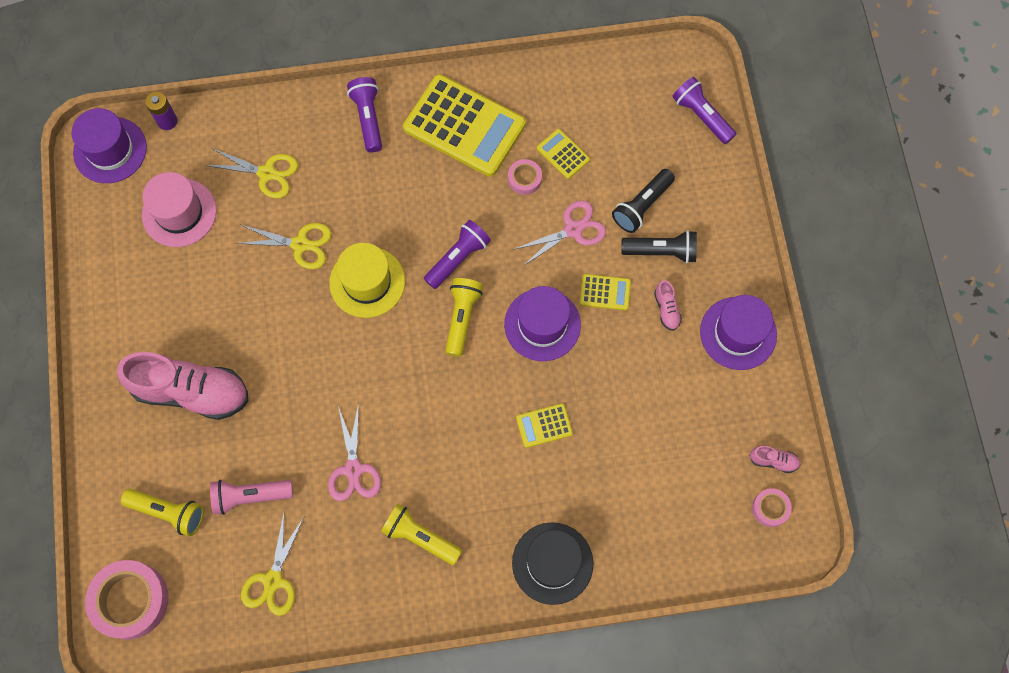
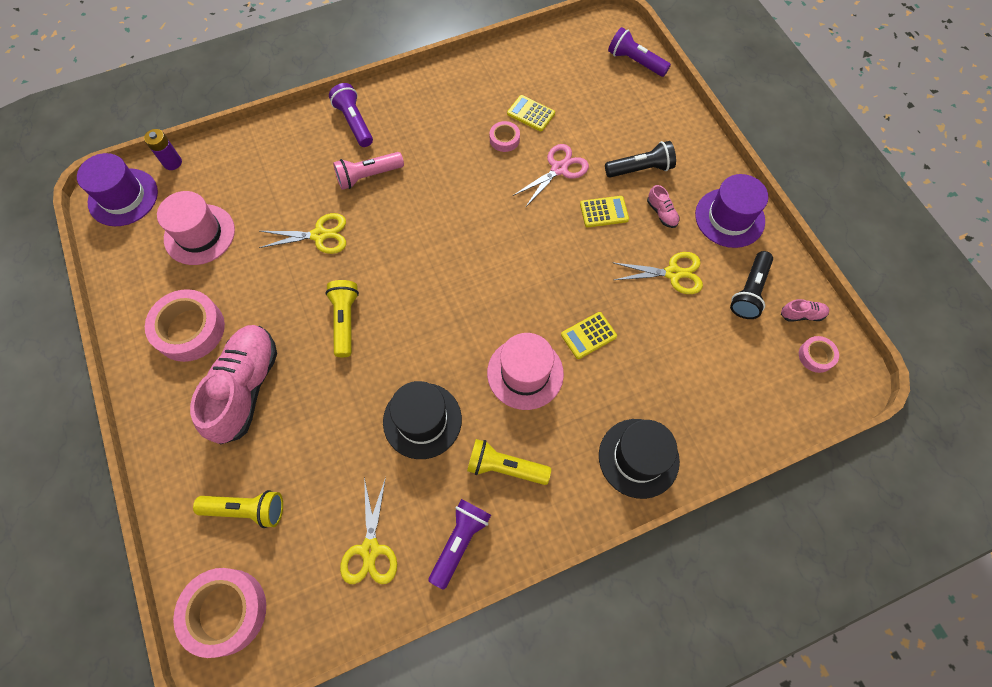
camera: 15 degrees left, 5 degrees down
pink shoe [117,352,248,420] -> pink shoe turned 75 degrees counterclockwise [190,325,277,445]
yellow scissors [205,148,298,198] -> yellow scissors moved to [612,252,703,294]
pink flashlight [210,480,293,515] -> pink flashlight moved to [333,152,404,190]
pink scissors [328,403,381,501] -> black hat [383,381,462,459]
yellow hat [329,243,405,318] -> none
yellow calculator [403,74,526,177] -> none
purple flashlight [424,220,491,289] -> purple flashlight moved to [429,499,491,590]
yellow flashlight [445,278,483,357] -> yellow flashlight moved to [325,280,359,357]
purple hat [504,286,581,361] -> none
black flashlight [612,169,675,233] -> black flashlight moved to [730,251,773,319]
none -> pink tape [145,289,225,362]
none -> pink hat [487,333,564,410]

